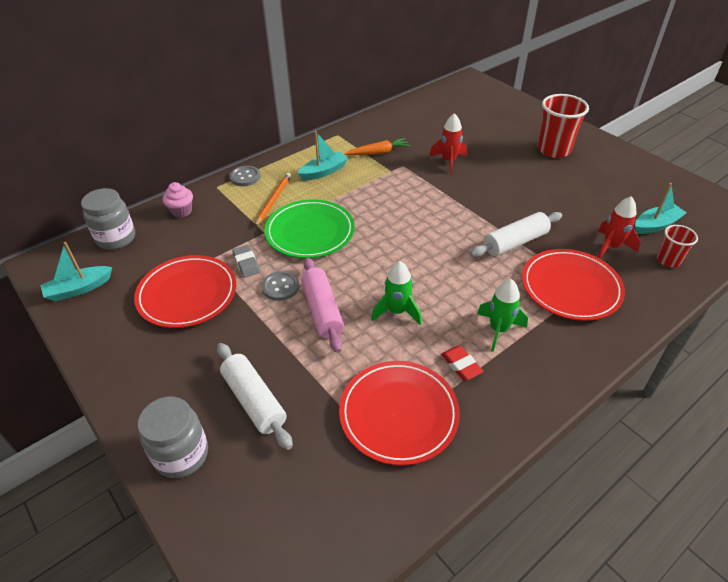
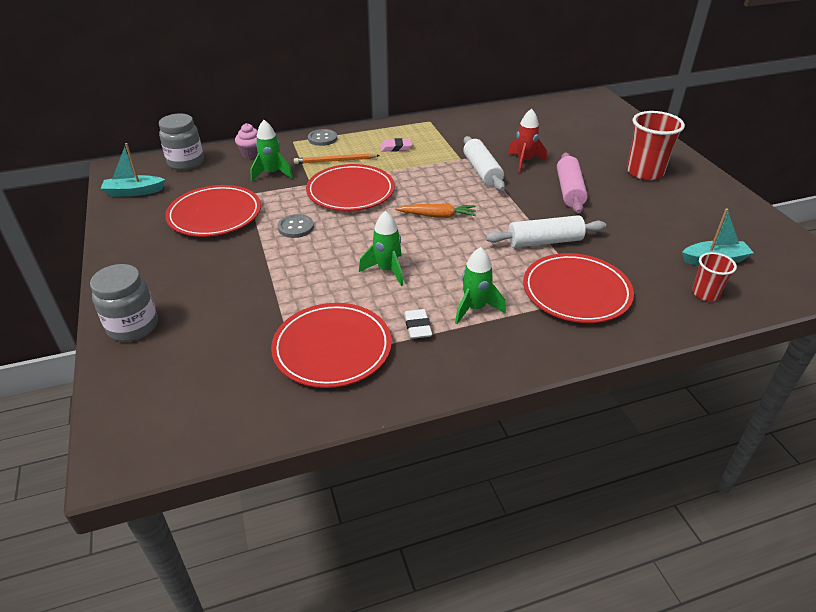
camera: 20 degrees right, 5 degrees down
white rolling pin [217,343,293,450] -> white rolling pin moved to [463,136,505,191]
grey eraser [233,245,260,277] -> none
orange pencil [255,173,291,226] -> orange pencil turned 135 degrees counterclockwise [294,153,380,164]
green plate [265,199,355,258] -> red plate [306,164,395,211]
turquoise boat [298,131,348,180] -> pink eraser [380,138,412,152]
pink rolling pin [301,258,344,353] -> pink rolling pin moved to [557,153,588,214]
orange carrot [345,138,410,155] -> orange carrot moved to [395,203,476,218]
red eraser [441,346,484,380] -> white eraser [404,309,432,339]
red rocket [597,196,641,259] -> none
none -> green rocket [250,120,293,181]

